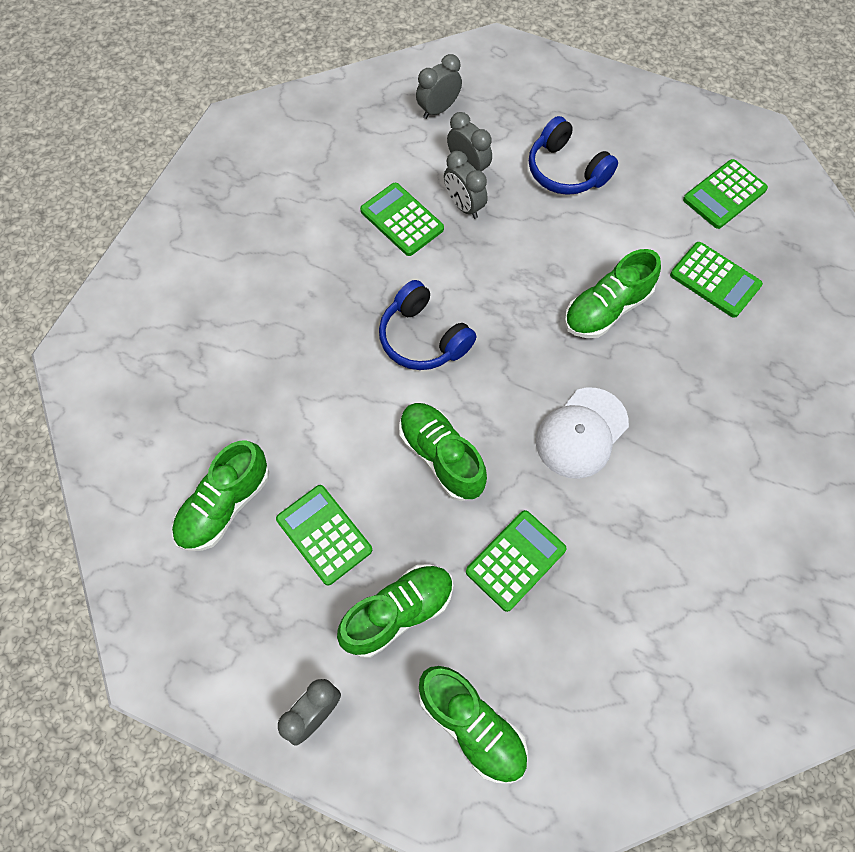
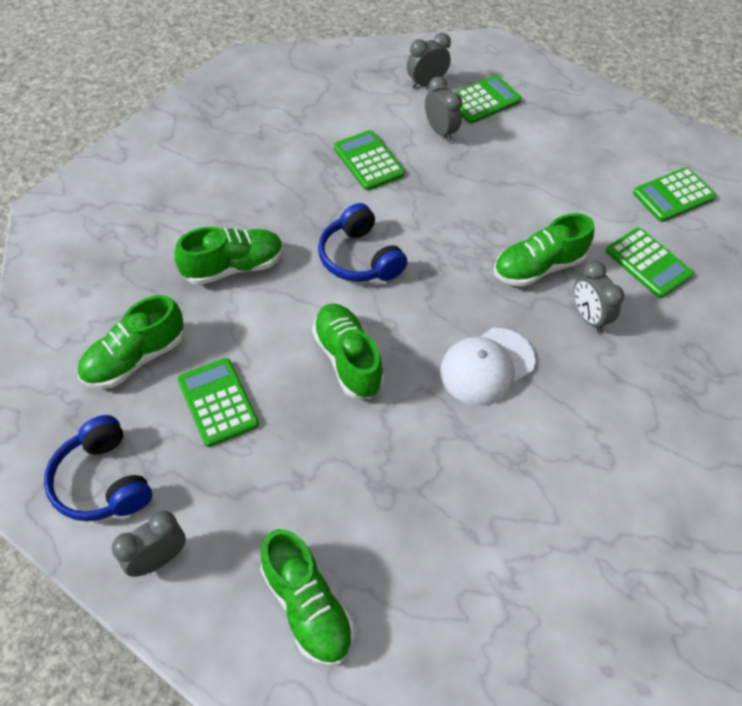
camera: 10 degrees right, 10 degrees down
green shoe [337,565,453,658] -> green shoe moved to [174,227,283,285]
grey clock [444,151,488,219] -> grey clock moved to [574,261,624,332]
green calculator [466,510,567,612] -> green calculator moved to [455,75,522,124]
blue headphones [529,116,618,195] -> blue headphones moved to [44,415,152,521]

